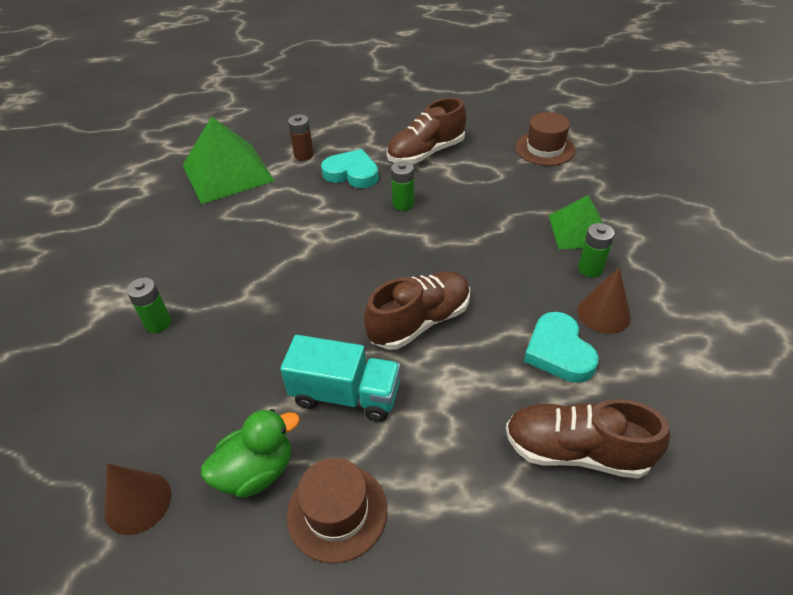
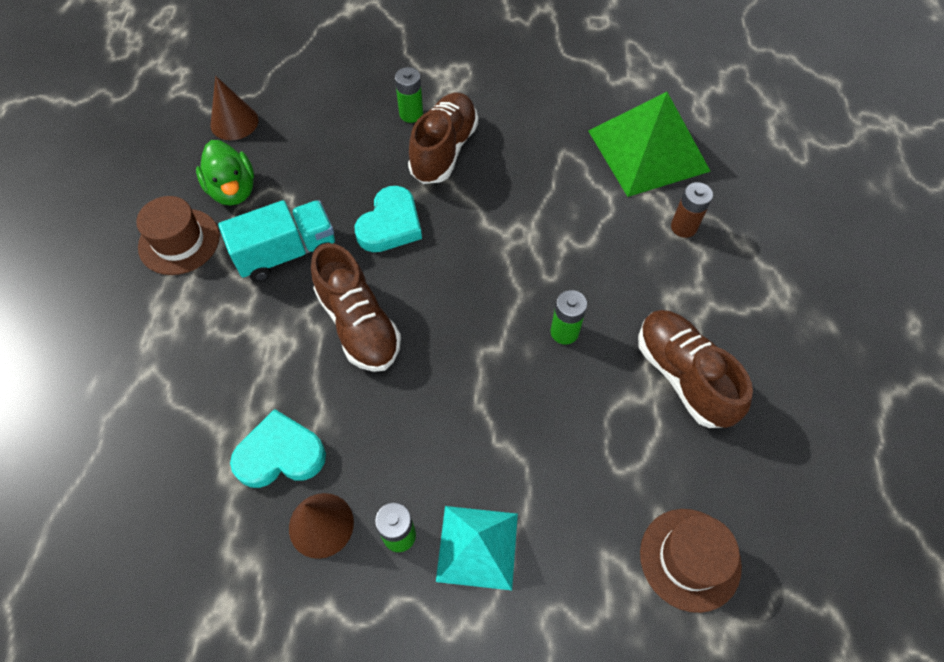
camera: 95 degrees right, 15 degrees up
turquoise truck [280,335,401,422] -> turquoise truck turned 135 degrees counterclockwise [218,200,335,282]
turquoise heart [321,149,379,188] -> turquoise heart moved to [355,186,422,252]
brown shoe [506,399,670,479] -> brown shoe moved to [408,92,478,184]
green pyramid [549,195,612,249] -> turquoise pyramid [436,506,518,590]

